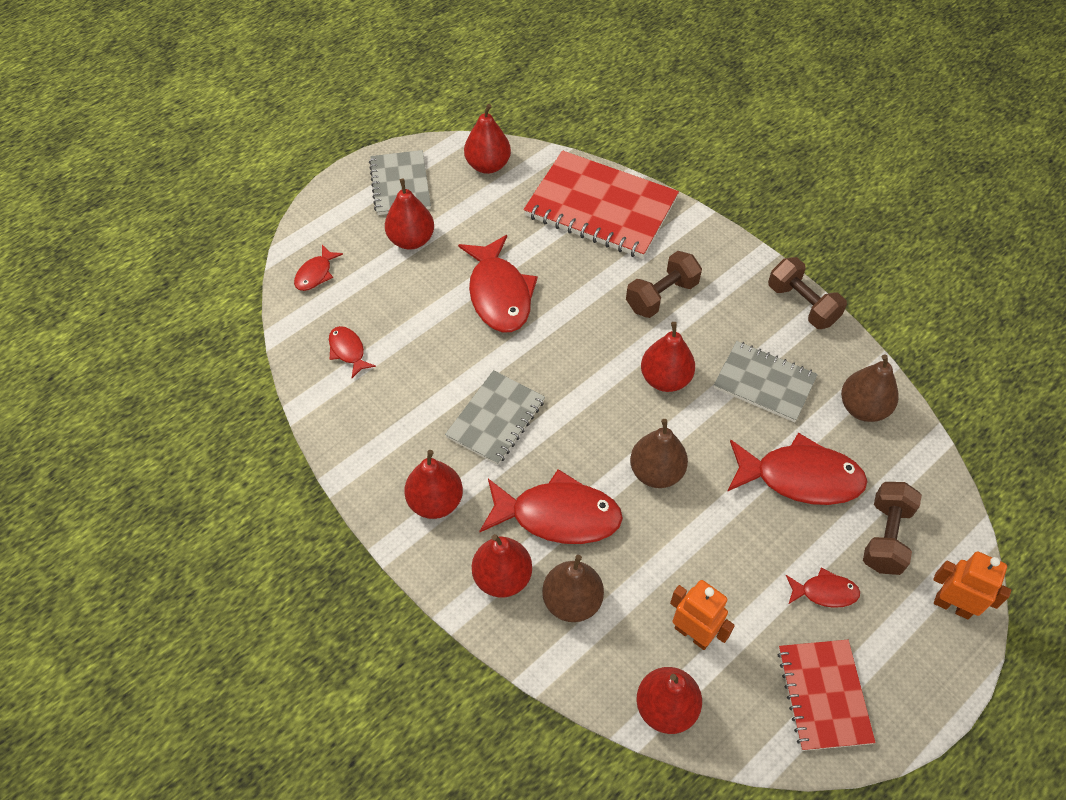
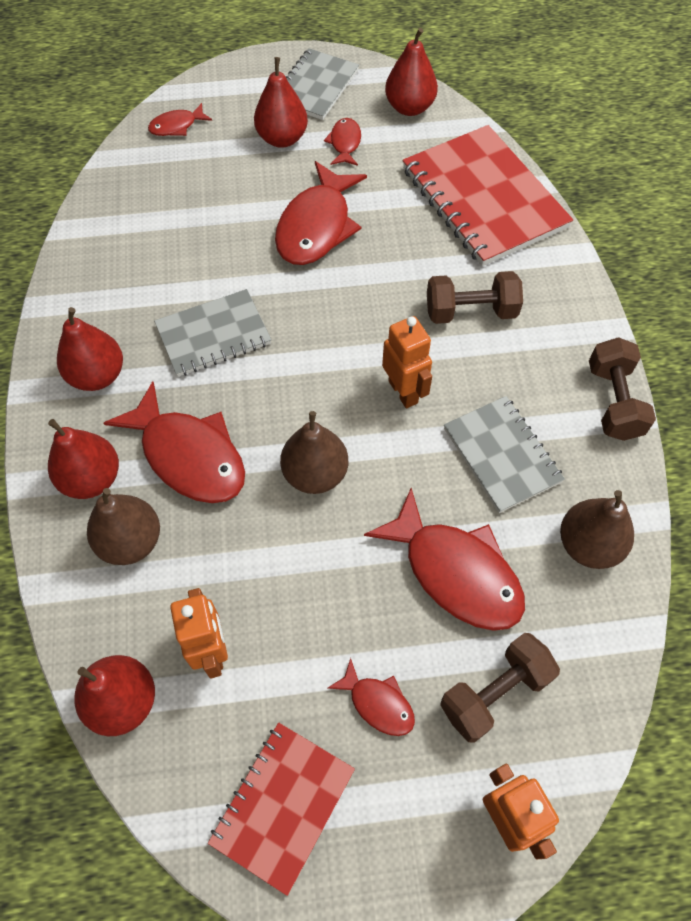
camera: 35 degrees right, 5 degrees up
red fish [329,326,376,378] -> red fish moved to [324,118,361,166]
red pear [641,322,695,392] -> orange robot [382,316,432,408]

